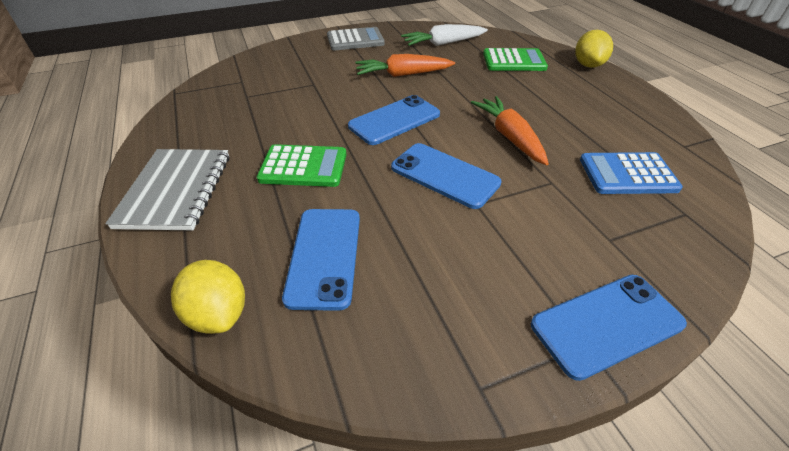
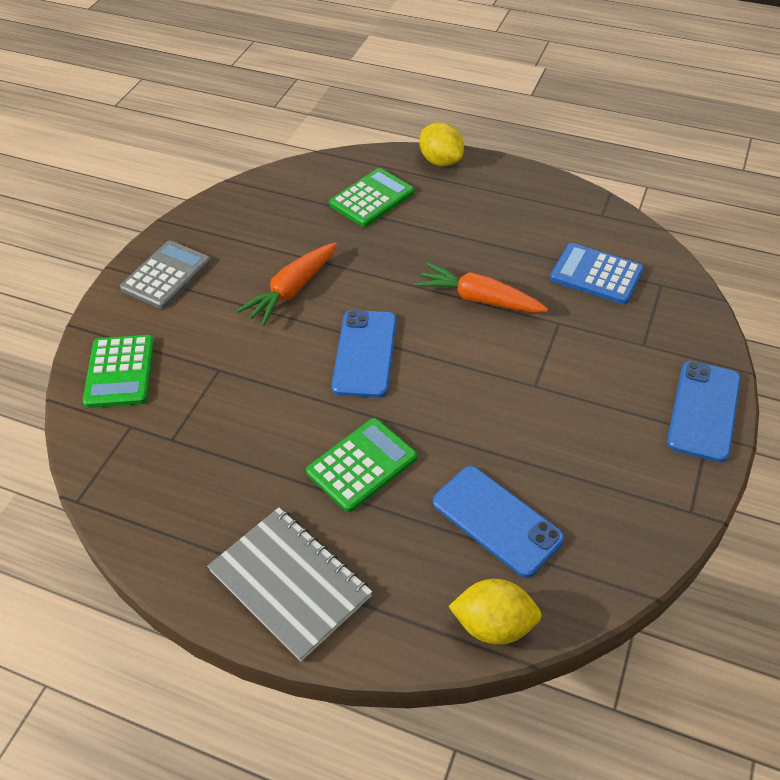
camera: 45 degrees left, 5 degrees up
blue phone [391,143,502,209] -> none
white carrot [401,24,488,46] -> none
blue calculator [580,152,683,194] -> blue calculator turned 75 degrees clockwise [550,243,644,304]
none -> green calculator [83,335,155,408]

